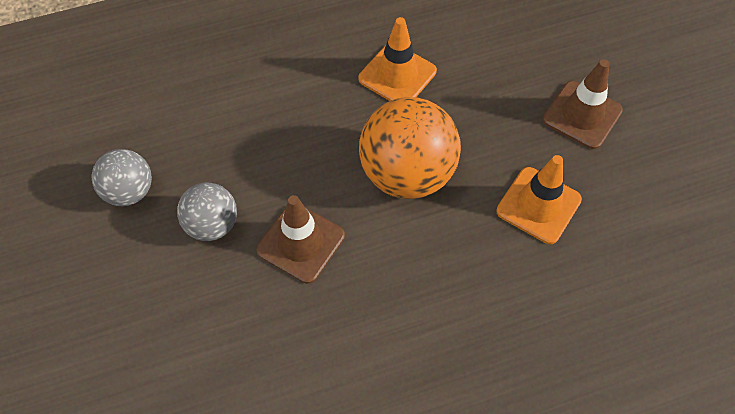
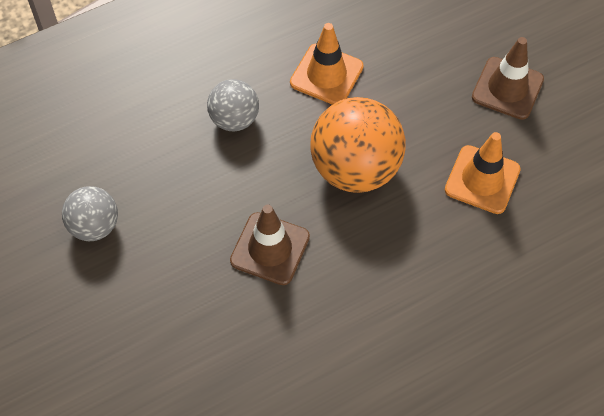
camera: 10 degrees left, 0 degrees up
grey ball [177,183,237,241] -> grey ball moved to [207,79,259,131]

